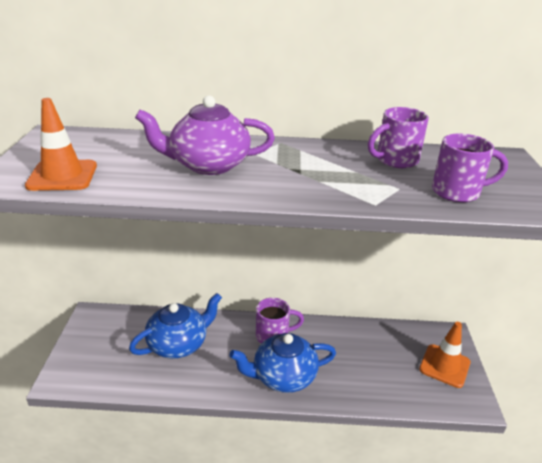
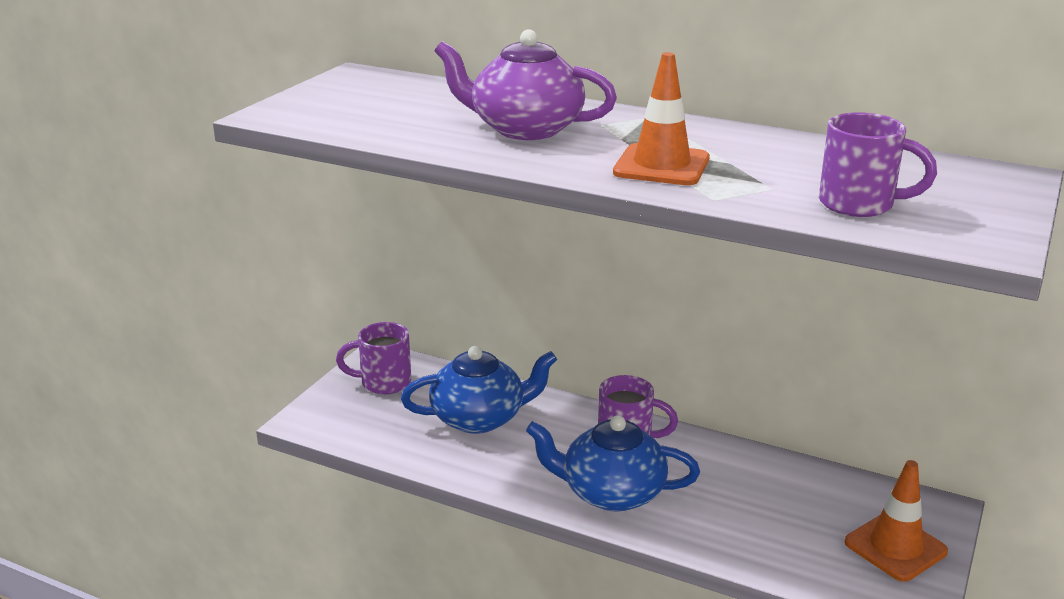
camera: 25 degrees right, 5 degrees down
orange traffic cone [25,98,97,191] -> orange traffic cone moved to [613,52,710,185]
purple mug [368,107,429,168] -> purple mug moved to [336,322,411,394]

